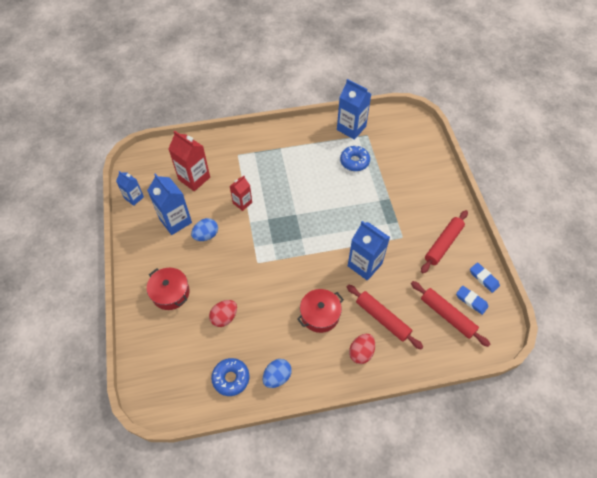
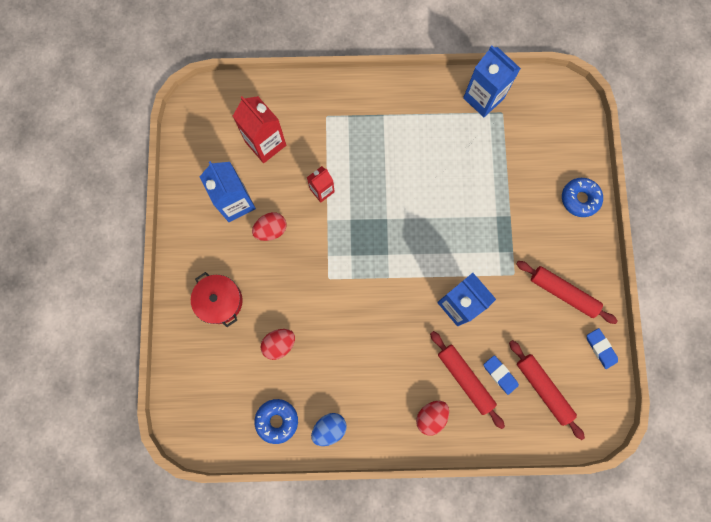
camera: 10 degrees right, 20 degrees up
blue carton [116,171,144,206] -> none
blue egg [191,218,218,241] -> red egg [252,212,286,241]
red pot [297,289,344,333] -> none
blue donut [340,146,370,171] -> blue donut moved to [562,178,603,217]
red rolling pin [421,210,468,273] -> red rolling pin turned 75 degrees clockwise [516,261,618,324]
blue eraser [456,286,489,315] -> blue eraser moved to [484,355,519,395]

